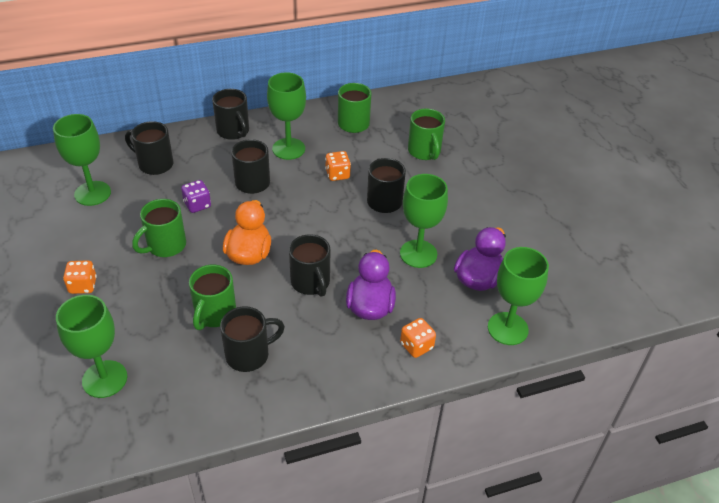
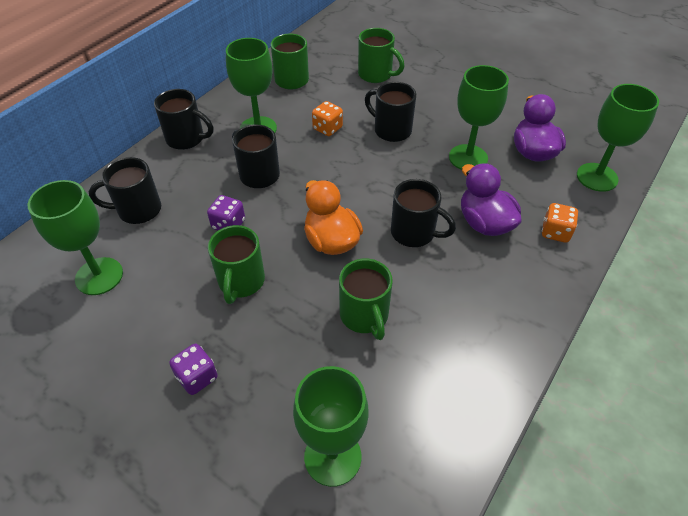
camera: 35 degrees left, 5 degrees up
orange dice [63,260,97,294] -> purple dice [169,344,218,395]
black mug [220,306,285,372] -> none

